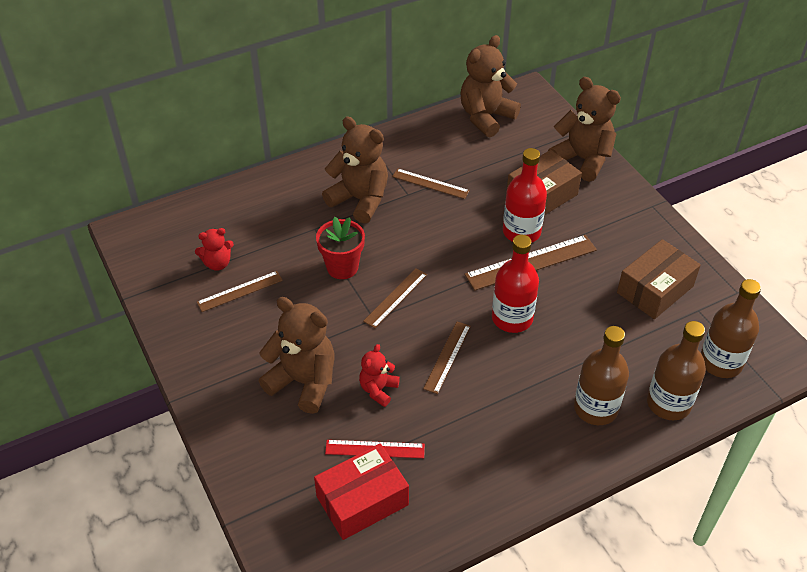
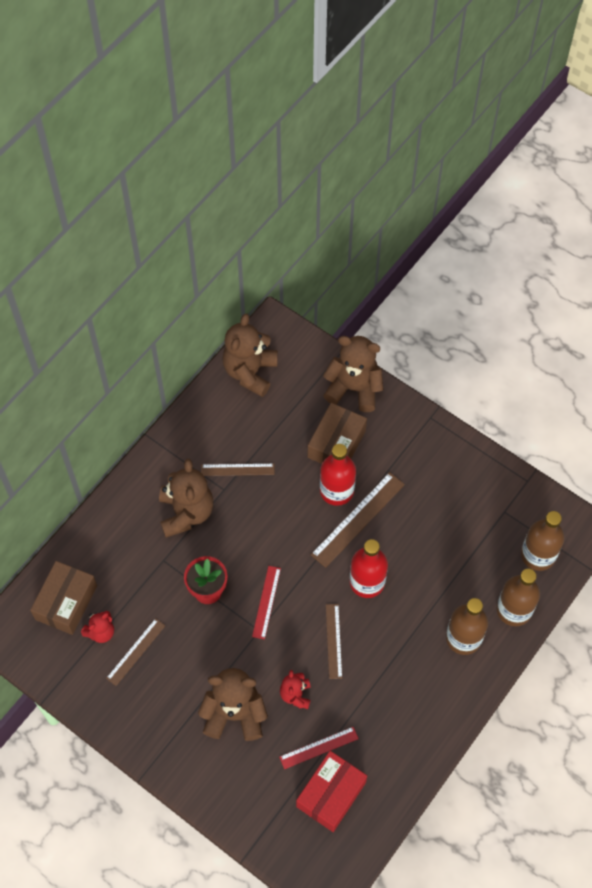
camera: 25 degrees left, 15 degrees up
brown teddy bear [322,117,388,224] -> brown teddy bear turned 75 degrees clockwise [159,459,213,538]
brown ruler [363,268,427,328] -> red ruler [252,566,281,640]
brown box [617,239,701,319] -> brown box moved to [30,561,97,635]

